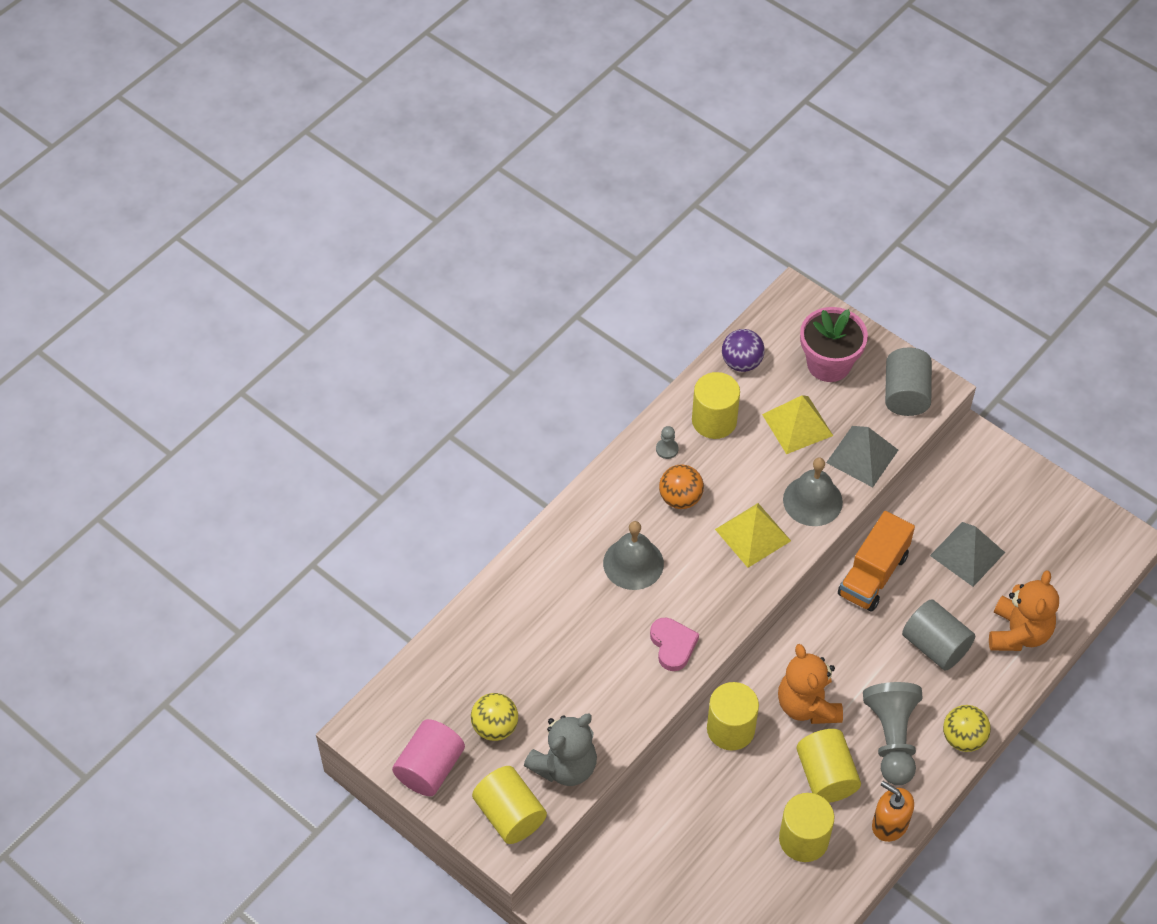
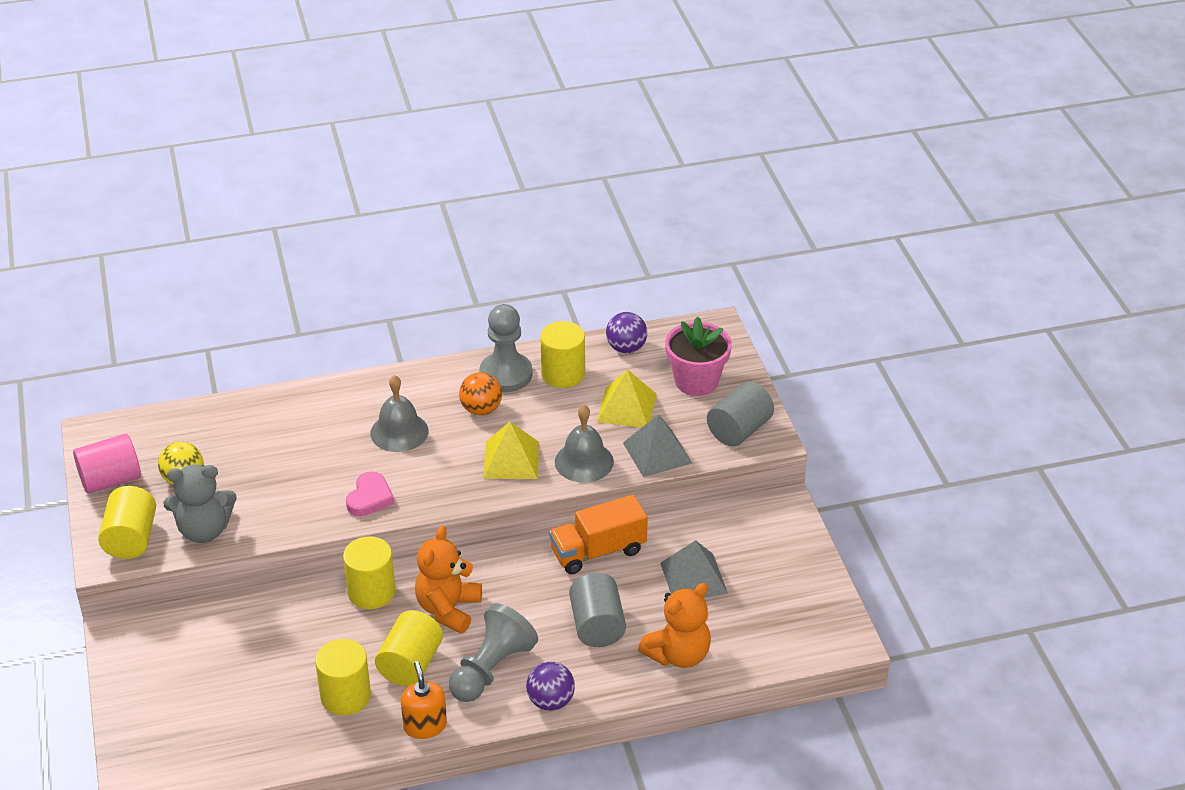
camera: 35 degrees right, 15 degrees down
grey pawn [656,426,678,459] -> grey pawn [479,304,533,392], size x2.45
yellow ball [943,705,991,752] -> purple ball [526,662,575,711]

